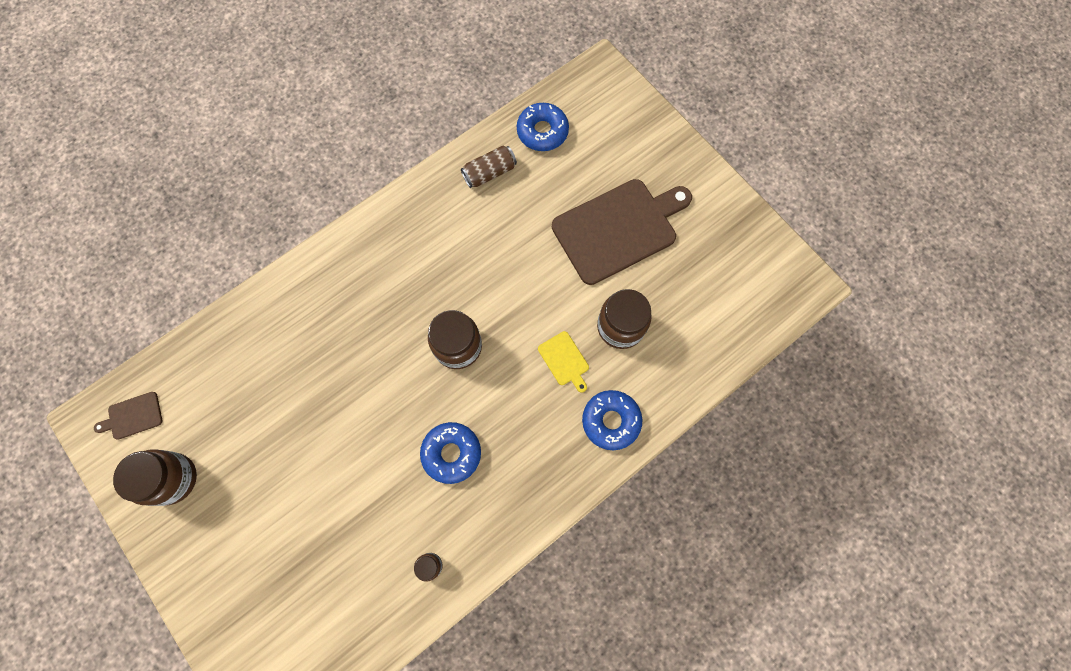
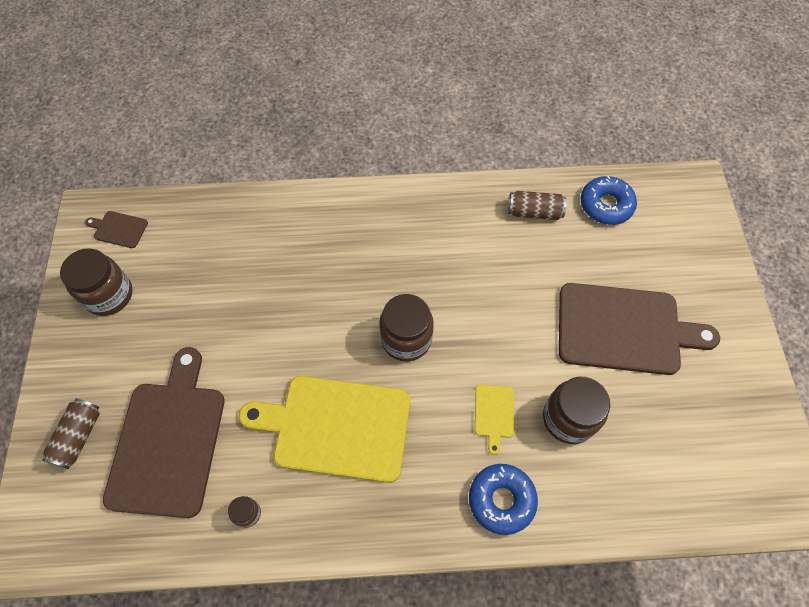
camera: 35 degrees right, 10 degrees down
blue donut [420,422,481,484] -> yellow cutting board [239,376,410,483]
none -> brown can [42,399,100,469]
none -> brown cutting board [103,347,225,518]

